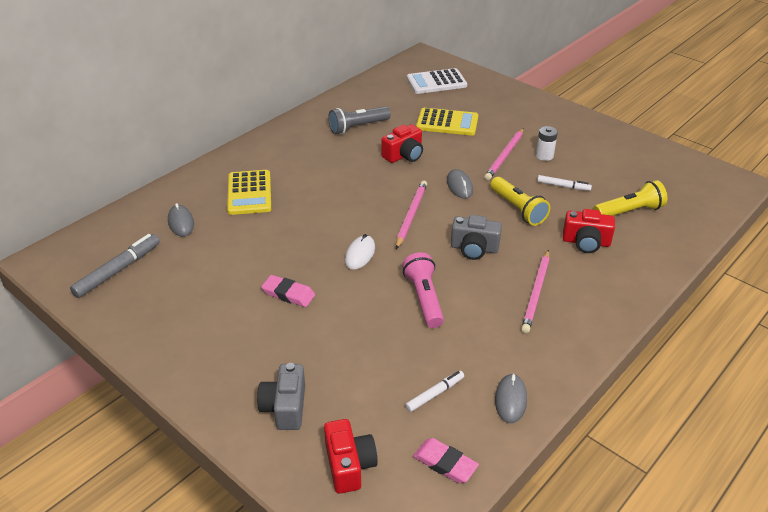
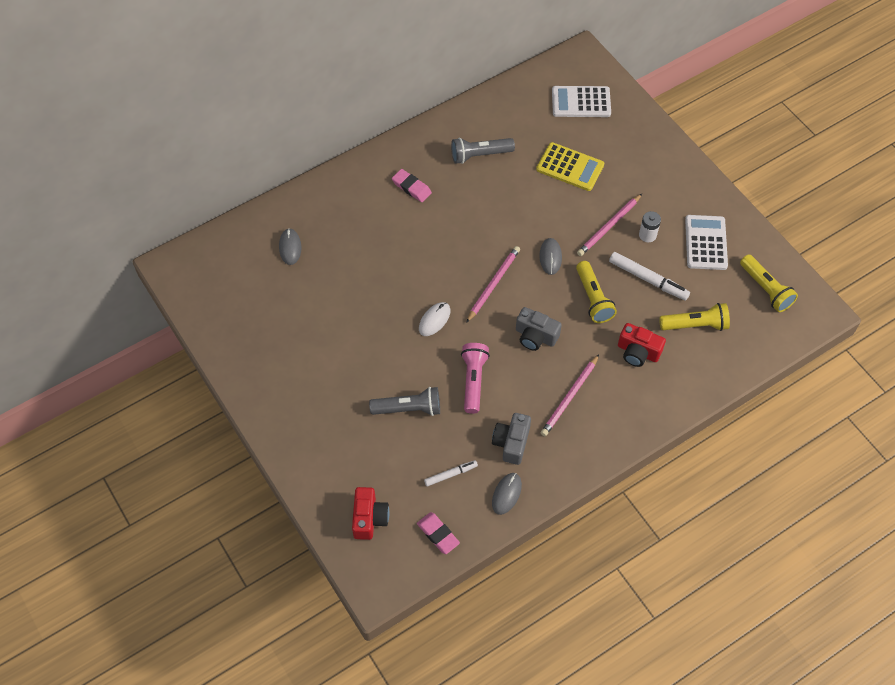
camera: 15 degrees right, 20 degrees up
grey marker [70,234,160,298] -> none
yellow calculator [227,170,271,215] -> none
grey camera [257,363,305,430] -> grey camera moved to [492,413,531,465]
pink eraser [261,275,315,307] -> pink eraser moved to [392,169,432,202]
red camera [382,124,423,163] -> none
white marker [537,175,592,191] -> white marker [609,252,690,301], size x1.69
none -> grey flashlight [369,387,440,416]
none -> white calculator [685,215,728,270]
none -> yellow flashlight [740,254,798,312]

